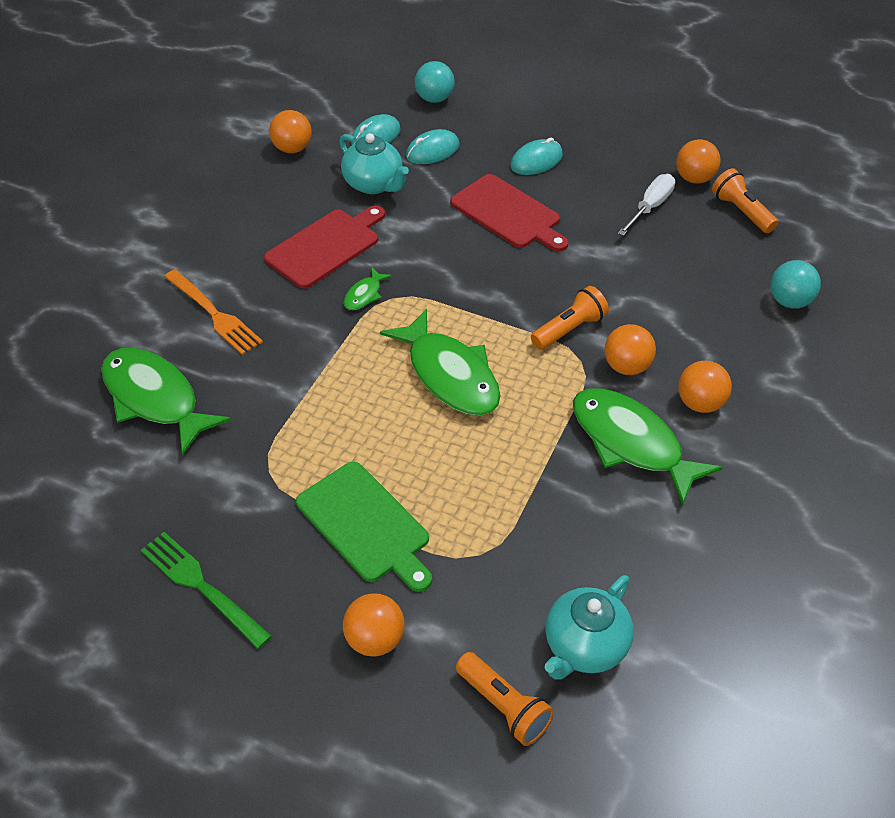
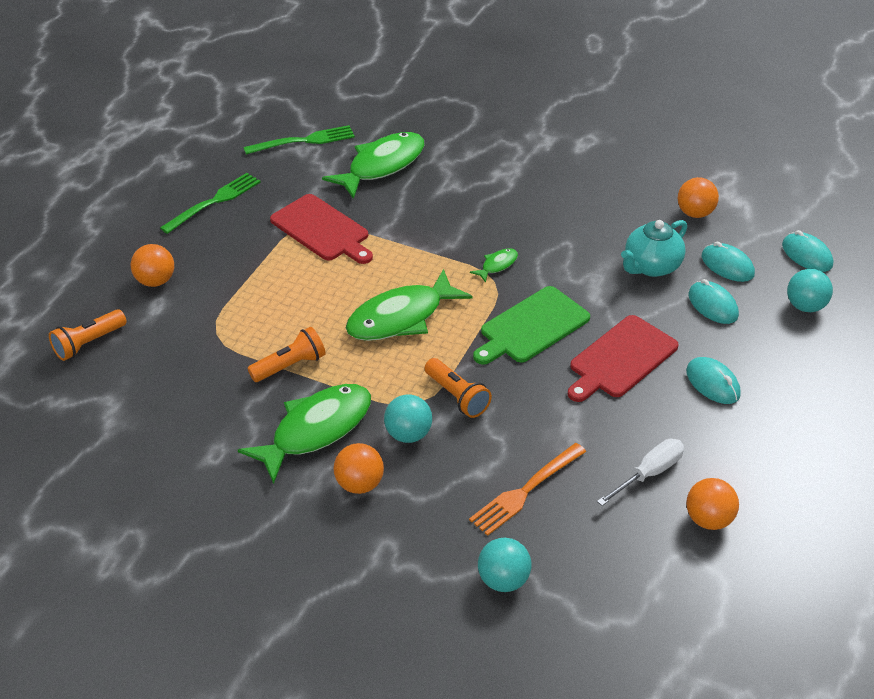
camera: 90 degrees right, 5 degrees down
orange fork [164,269,263,355] -> orange fork moved to [469,443,586,536]
red cutting board [264,206,385,289] -> red cutting board moved to [270,194,373,264]
green cutting board [296,462,432,592] -> green cutting board moved to [473,286,590,365]
green fish [344,268,392,310] -> green fish turned 105 degrees clockwise [470,248,518,283]
turquoise teapot [544,575,634,680] -> none
orange ball [605,324,656,375] -> turquoise ball [384,394,432,443]
white screwdriver [618,174,675,236] -> white screwdriver turned 75 degrees counterclockwise [597,439,684,506]
orange flashlight [712,168,778,233] -> orange flashlight moved to [247,327,326,382]
none -> green fork [243,125,355,155]
none -> turquoise mouse [782,230,833,272]

